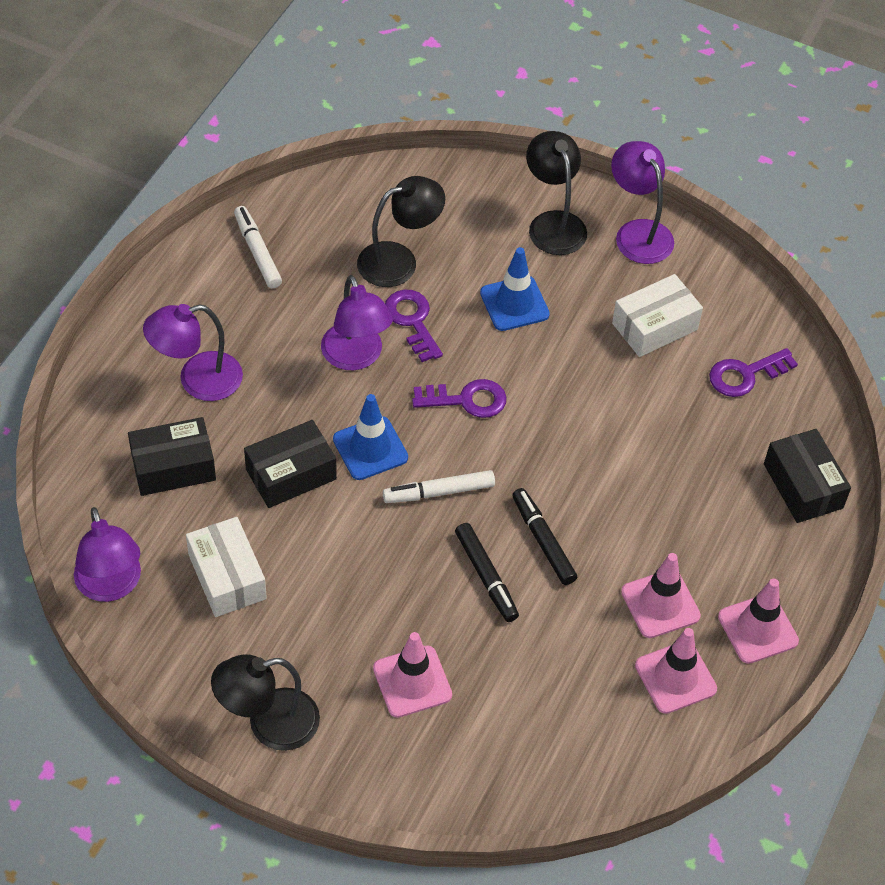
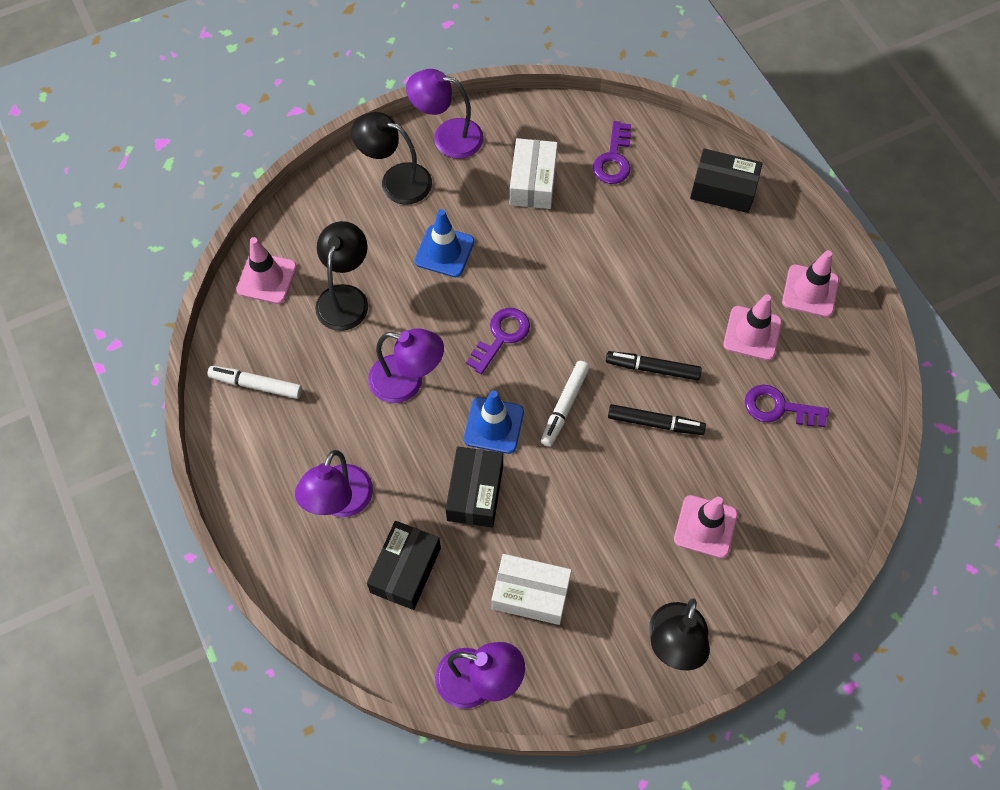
camera: 50 degrees left, 10 degrees up
purple key [385,290,443,362] -> purple key moved to [745,385,829,427]
pink traffic cone [635,628,717,714] -> pink traffic cone moved to [236,237,297,304]

